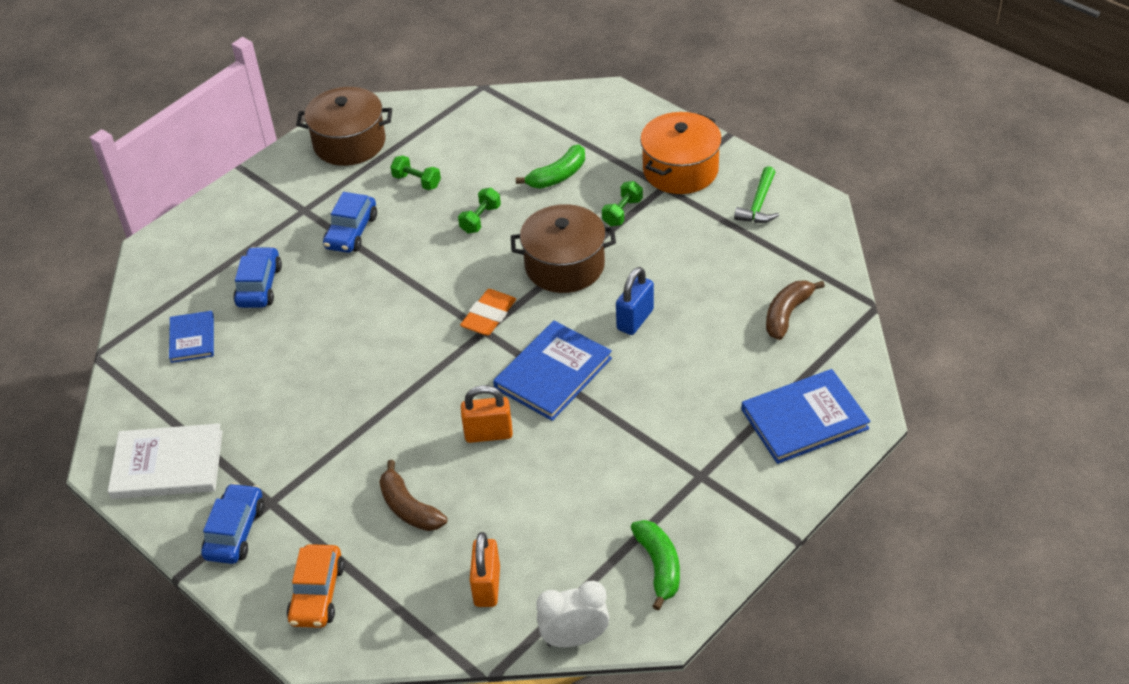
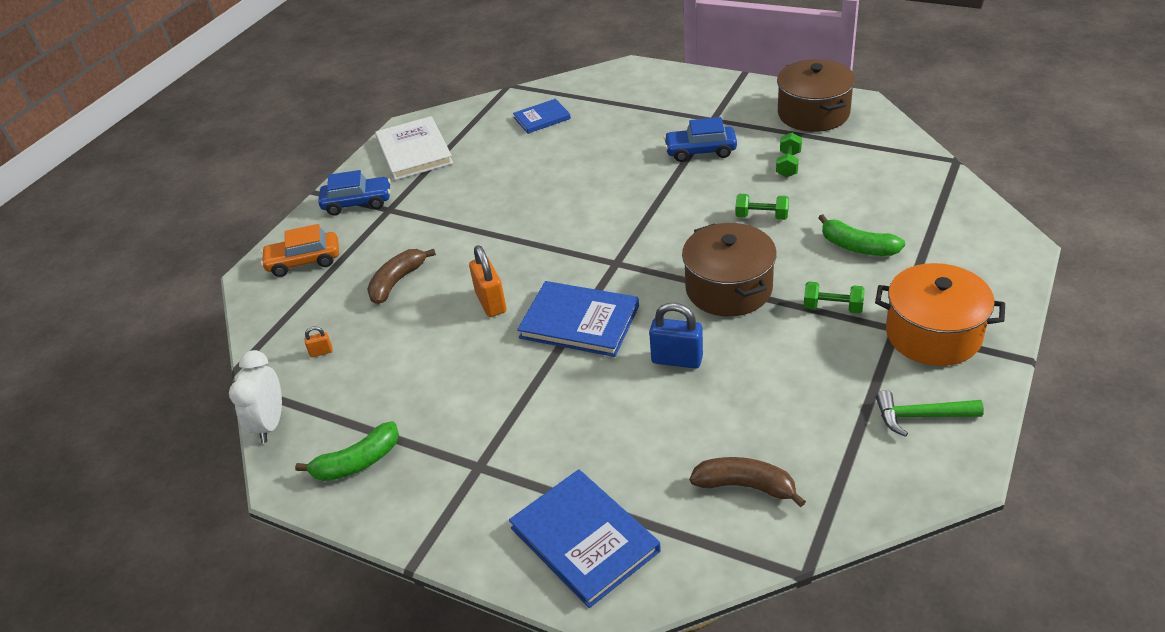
camera: 75 degrees right, 5 degrees down
blue car [233,247,282,308] -> none
orange eraser [460,289,516,336] -> none
orange padlock [470,532,500,607] -> orange padlock [305,326,333,357], size x0.49
white clock [536,581,609,647] -> white clock turned 150 degrees counterclockwise [229,350,282,443]

